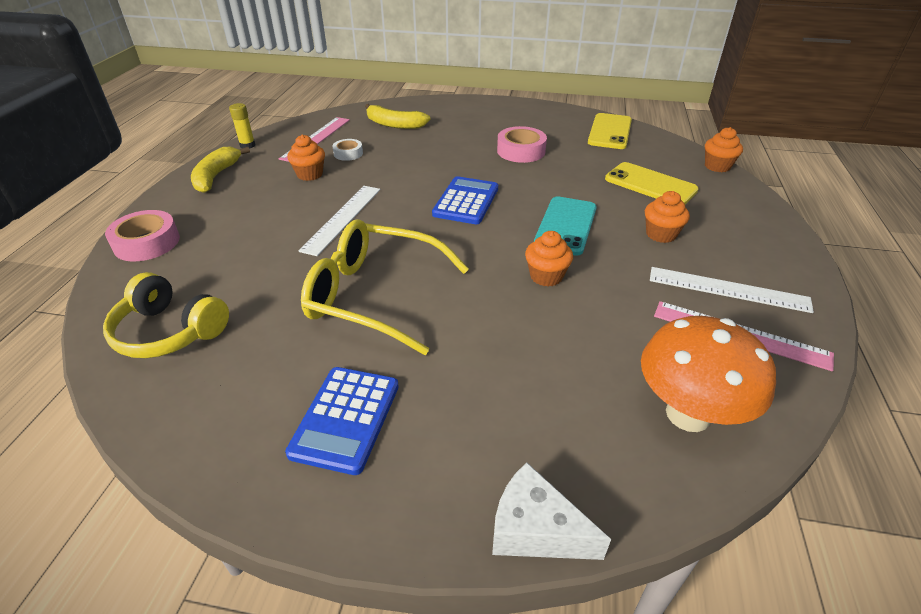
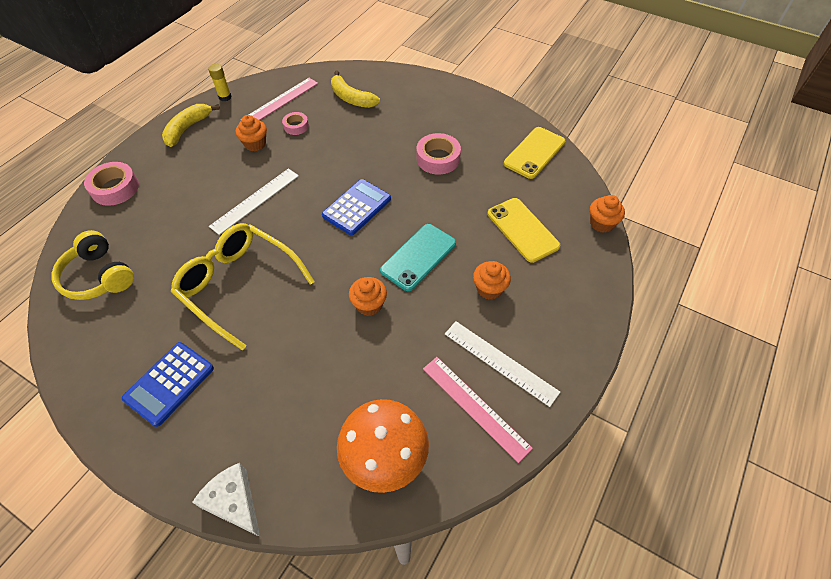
camera: 20 degrees right, 15 degrees up
white tape [332,139,363,161] -> pink tape [282,112,309,135]

